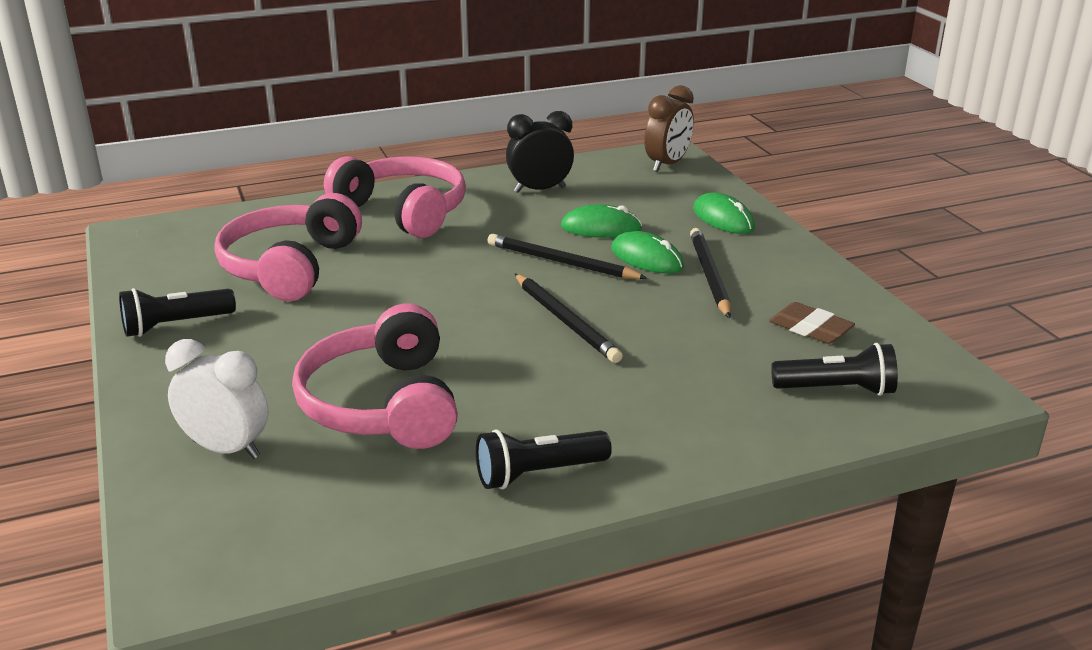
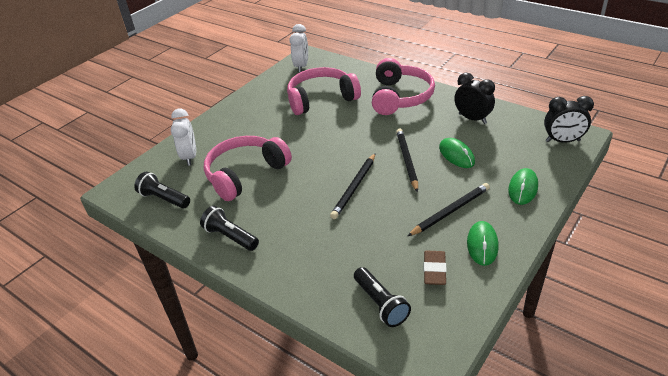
camera: 60 degrees right, 10 degrees up
black flashlight [119,288,236,337] -> black flashlight moved to [134,172,190,208]
green mouse [611,231,684,274] -> green mouse moved to [467,221,498,266]
brown clock [644,85,694,172] -> black clock [544,96,594,143]
none -> white clock [290,24,308,72]

